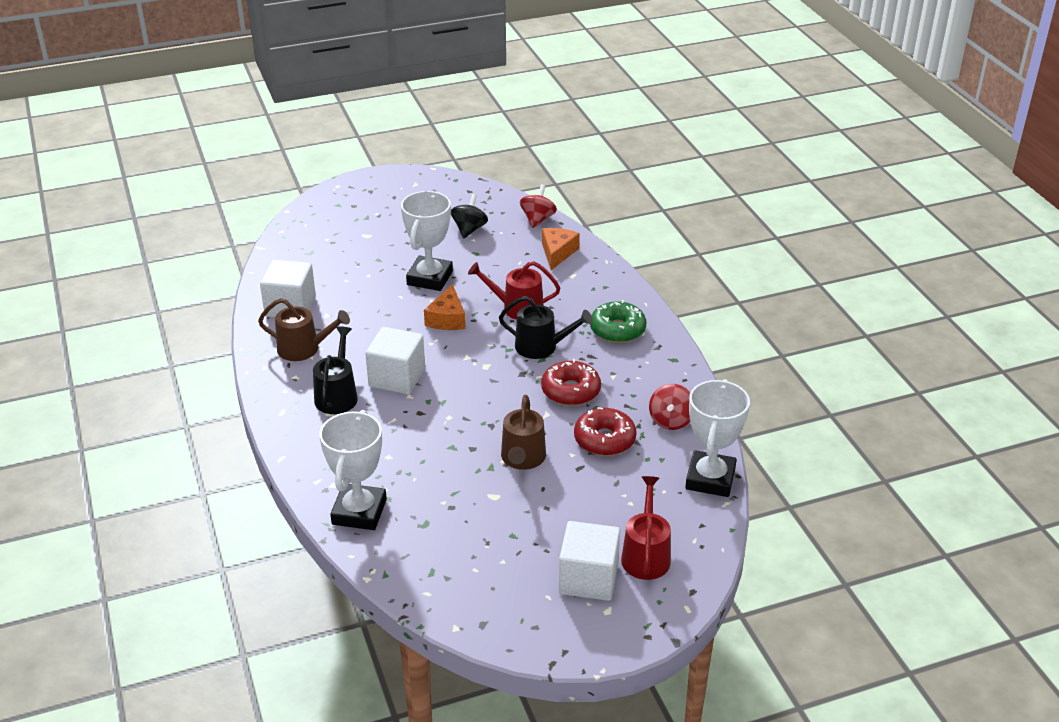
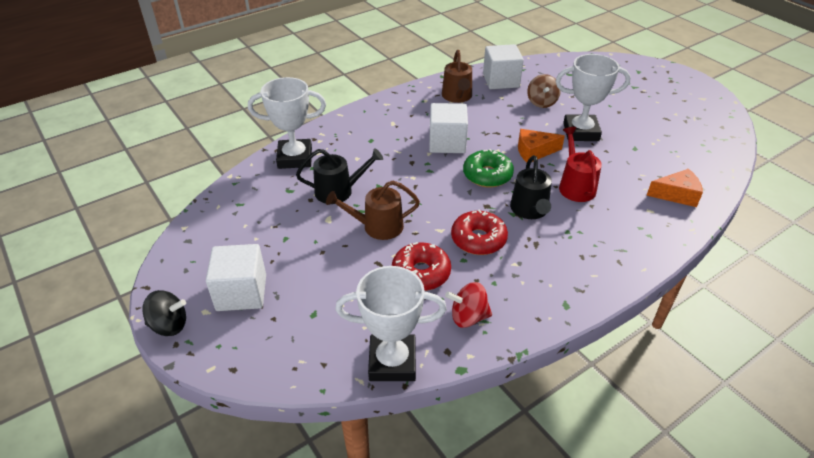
camera: 75 degrees right, 5 degrees up
black watering can [313,326,358,414] -> black watering can moved to [296,148,383,204]
black spinning top [451,194,488,238] -> black spinning top moved to [142,290,186,336]
red spinning top [520,184,557,228] -> none
green donut [590,300,646,343] -> green donut moved to [463,149,514,187]
red watering can [621,476,671,580] -> none
none -> brown spinning top [527,74,561,108]

